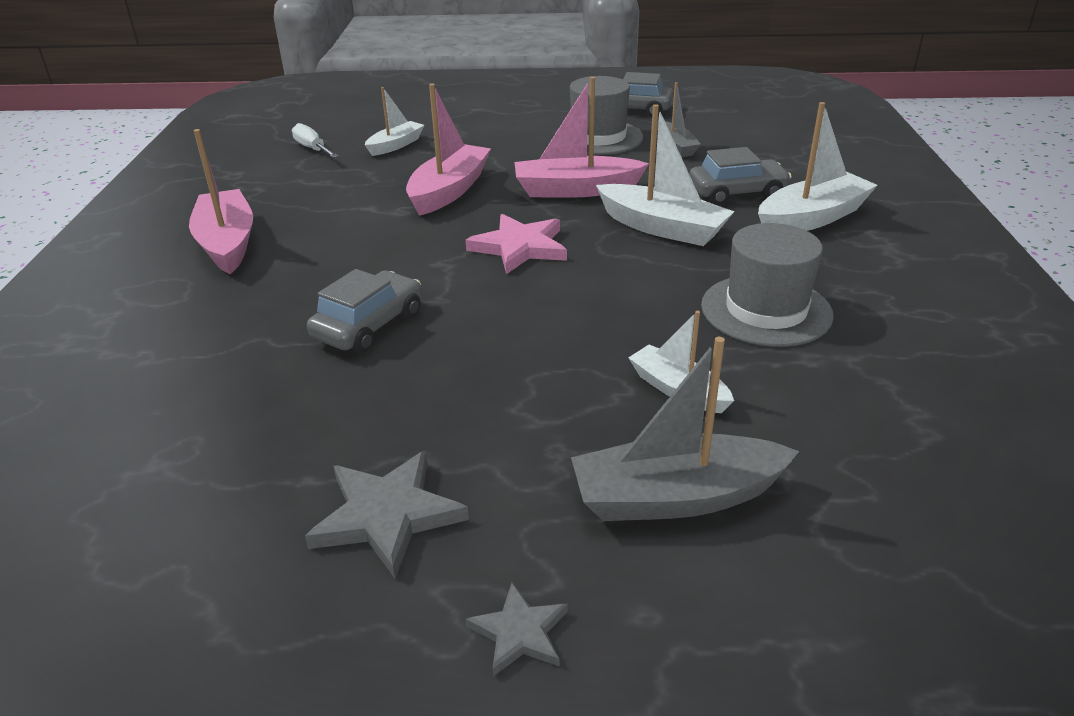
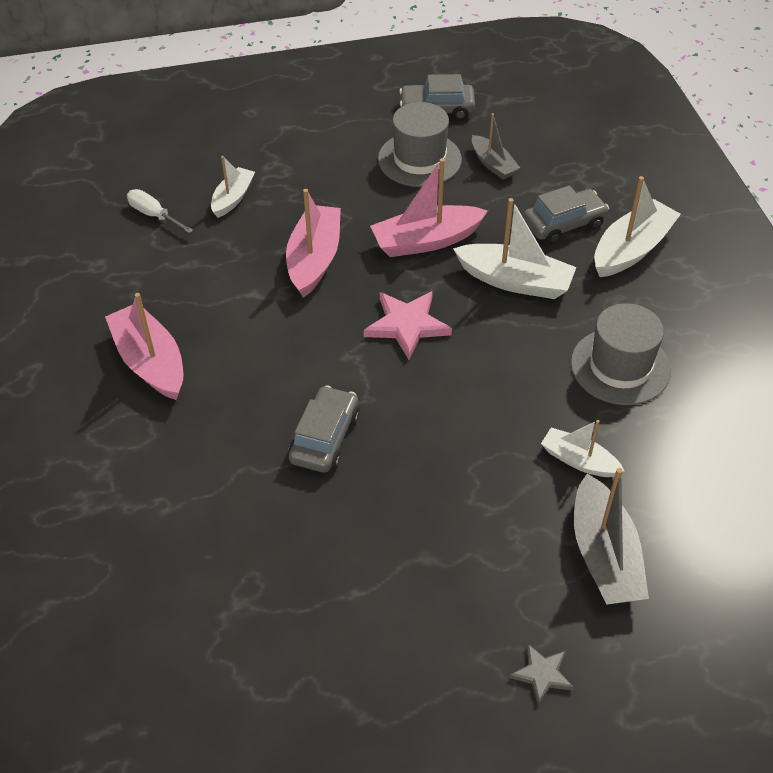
camera: 15 degrees left, 15 degrees up
grey star [305,451,469,578] -> none
grey boat [571,337,799,521] -> grey boat turned 75 degrees counterclockwise [574,468,649,604]

